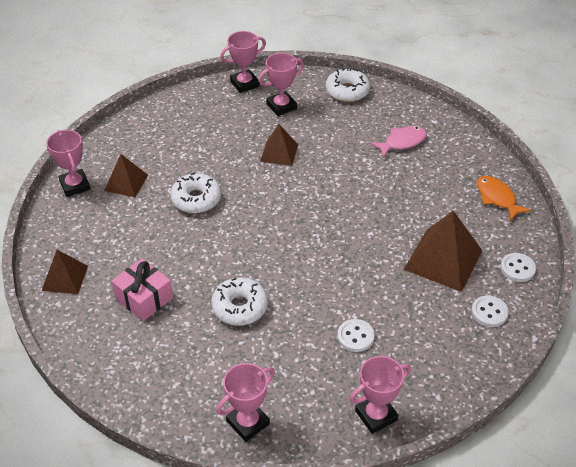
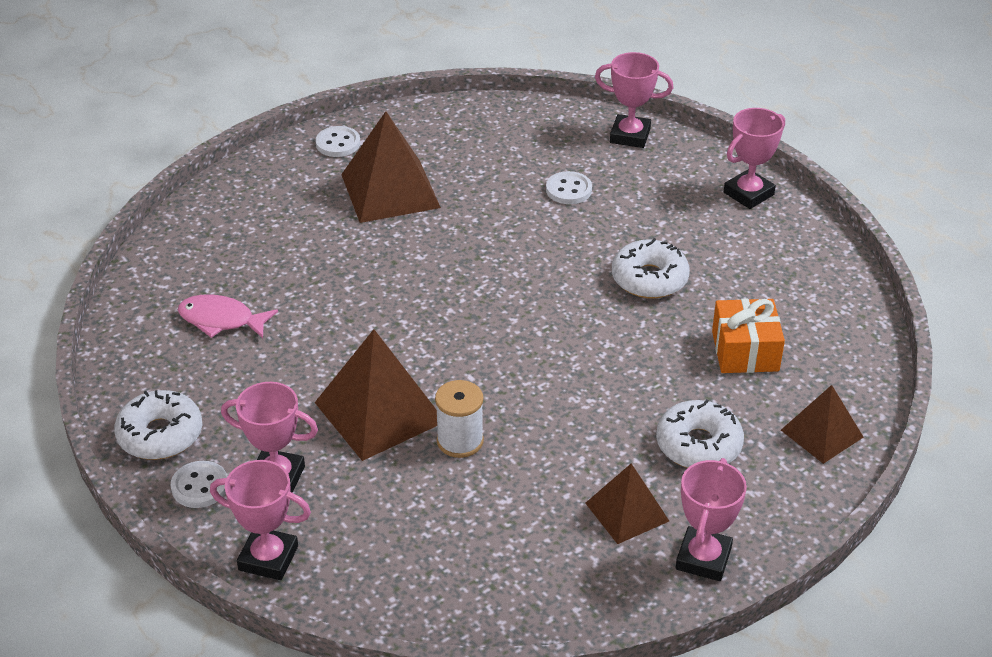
camera: 135 degrees left, 5 degrees down
pink gift [111,258,173,321] -> orange gift [712,299,785,373]
white donut [170,173,221,213] -> white donut moved to [656,399,744,468]
pink trophy [216,363,275,442] -> pink trophy turned 45 degrees counterclockwise [724,108,785,209]
brown pyramid [260,124,298,166] -> brown pyramid [315,329,437,461], size x1.67
white button [472,296,509,327] -> white button moved to [171,461,228,508]
orange fish [477,176,531,221] -> none
none -> white spool [435,380,484,458]

